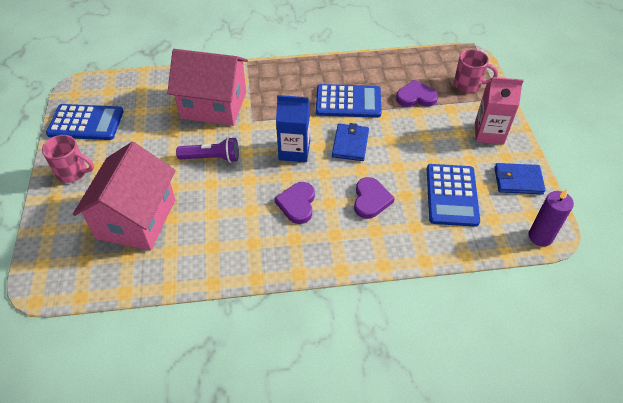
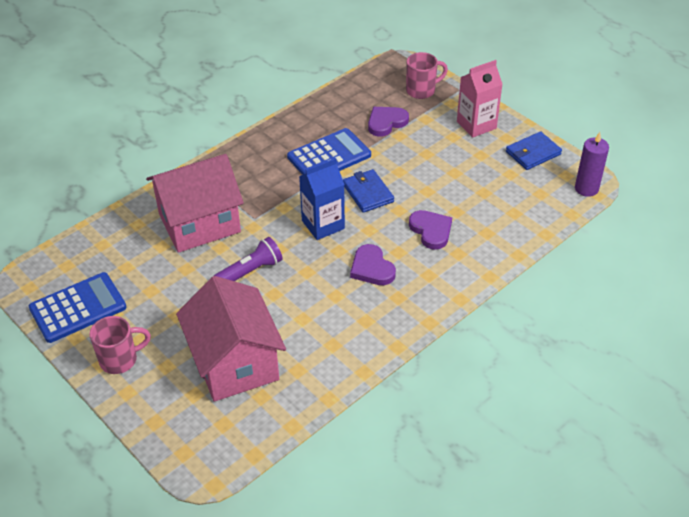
camera: 35 degrees left, 5 degrees down
blue calculator [427,164,480,227] -> none

